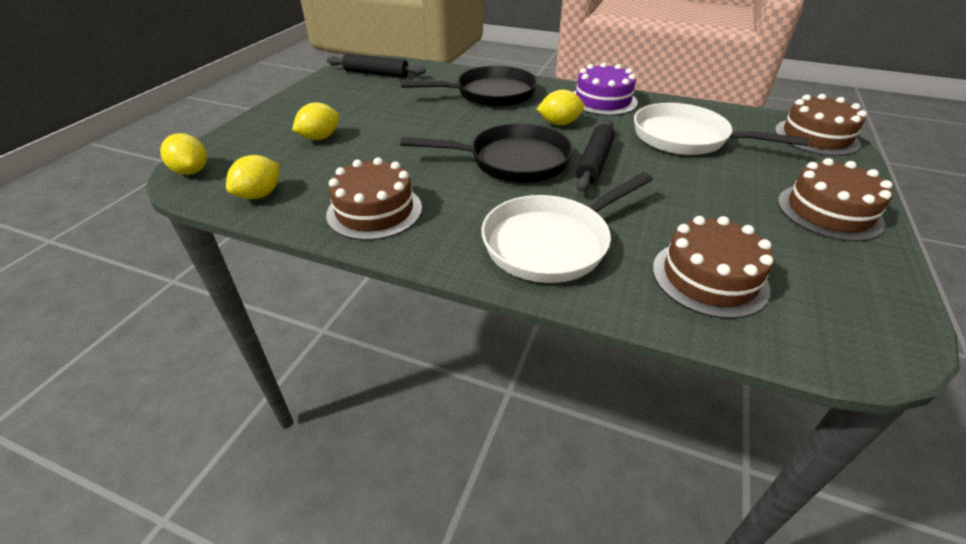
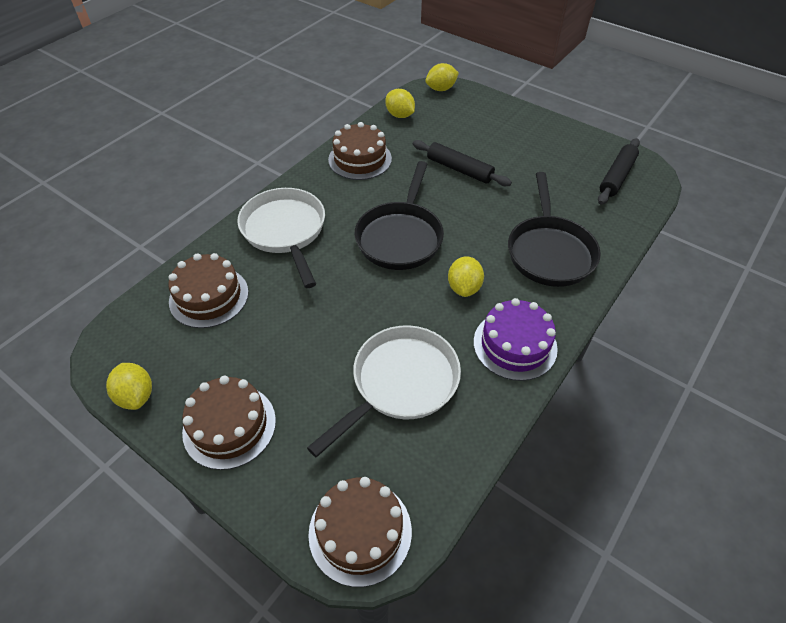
camera: 105 degrees right, 10 degrees up
yellow lemon [292,102,339,140] -> yellow lemon moved to [106,363,152,410]
black rolling pin [576,120,615,192] -> black rolling pin moved to [413,140,512,186]

